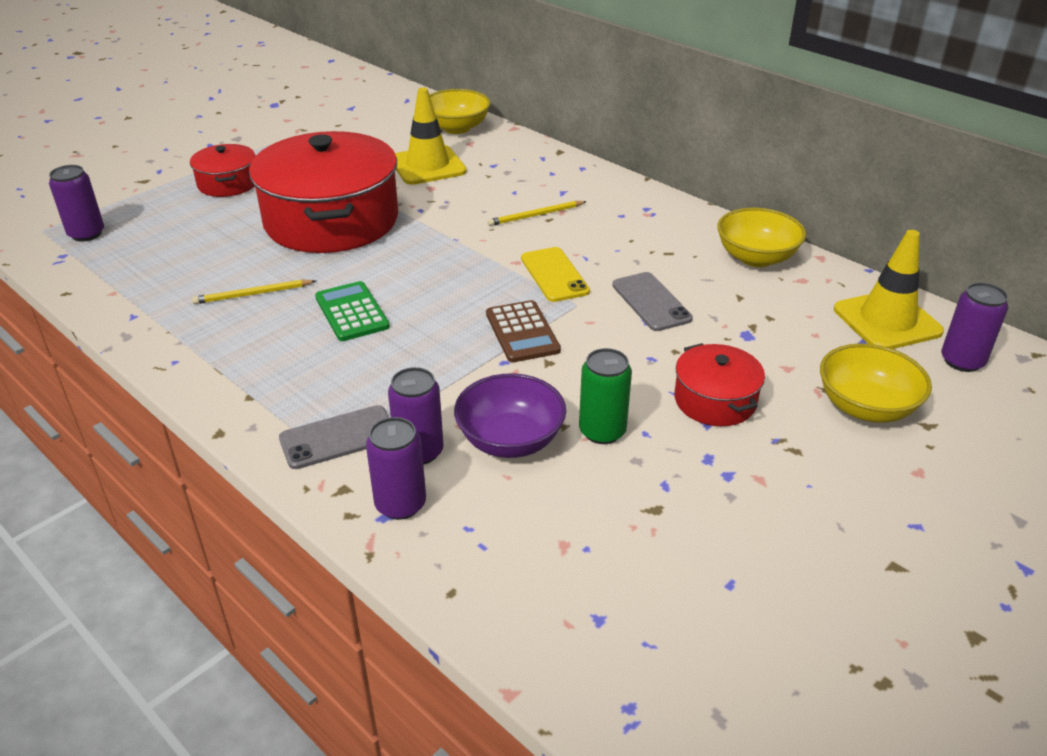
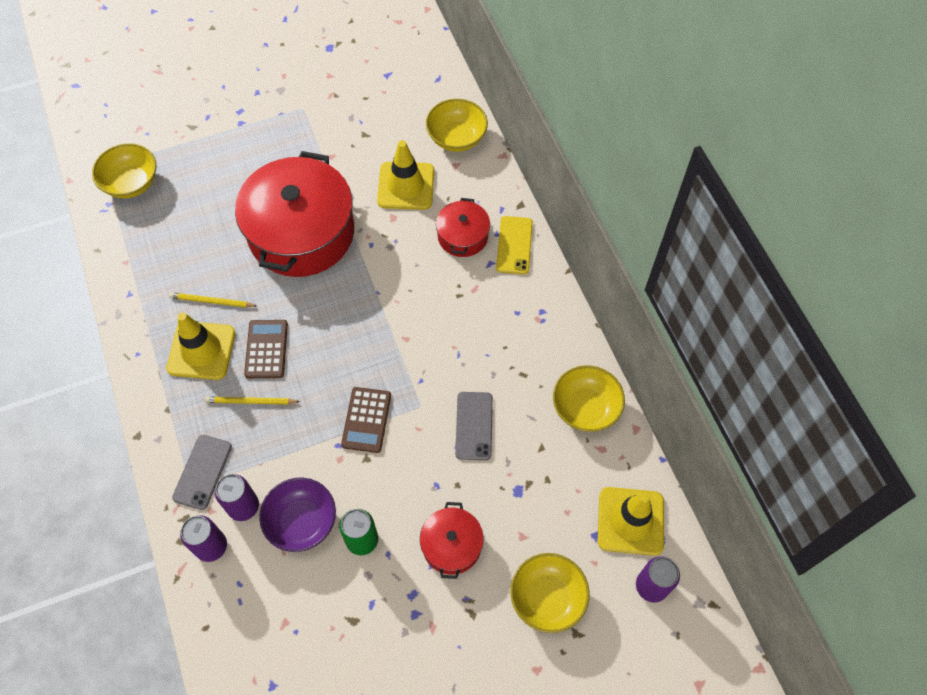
camera: 25 degrees right, 25 degrees up
purple can [49,165,104,242] -> yellow bowl [92,143,156,198]
red pot [190,144,255,197] -> red pot moved to [436,198,490,257]
grey phone [279,405,389,469] -> grey phone turned 75 degrees counterclockwise [172,435,232,510]
green calculator [315,281,390,341] -> brown calculator [244,320,288,378]
yellow pencil [488,201,587,226] -> yellow pencil moved to [205,397,300,405]
yellow phone [521,247,590,302] -> yellow phone moved to [496,216,533,275]
none -> yellow traffic cone [167,312,235,380]

